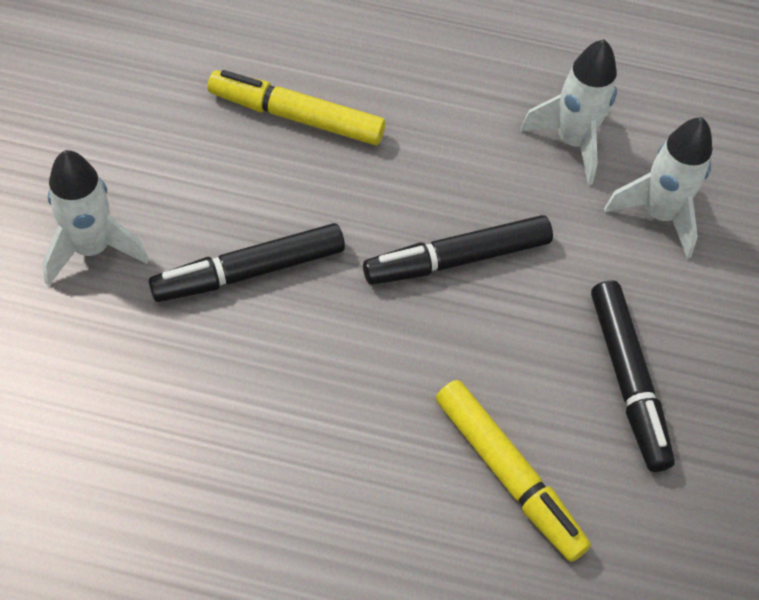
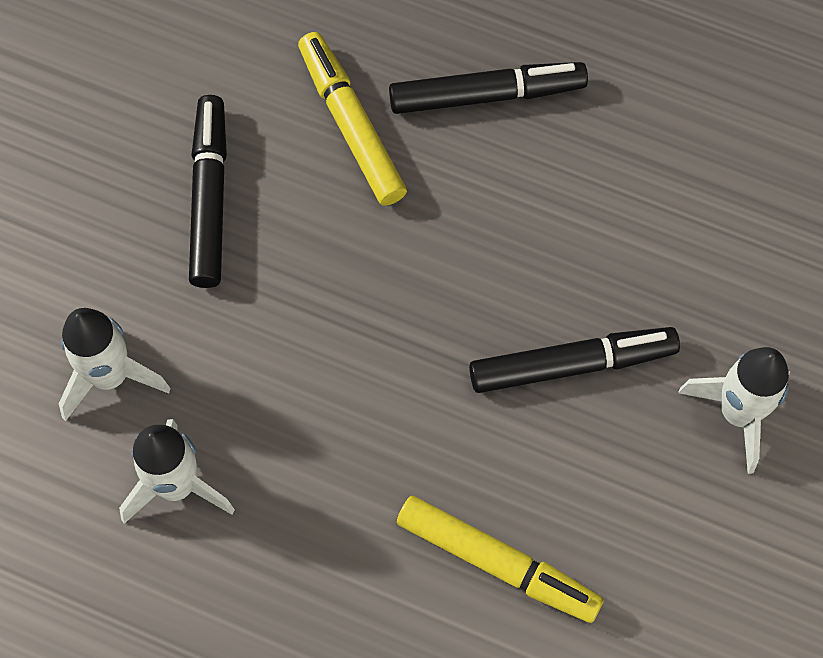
camera: 165 degrees left, 10 degrees up
black marker [363,215,553,285] -> black marker moved to [389,62,588,114]

